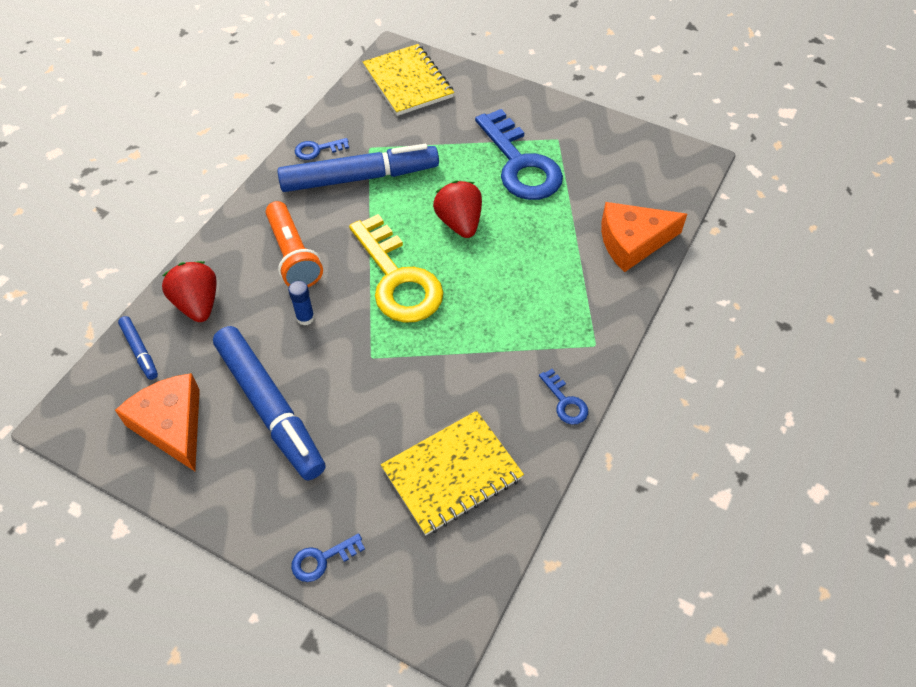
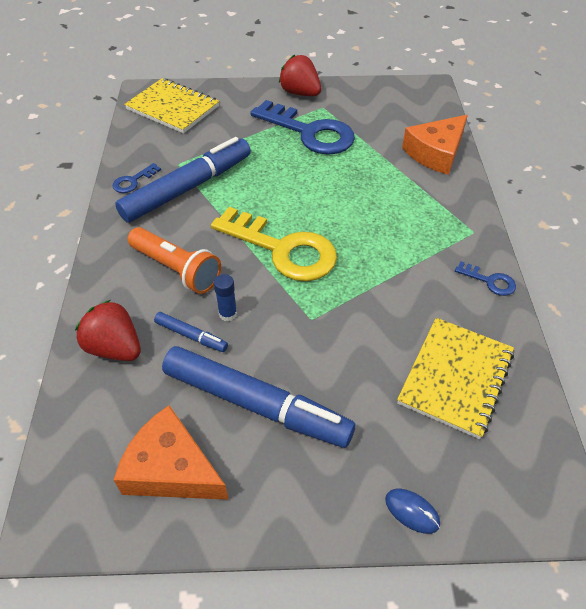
camera: 30 degrees left, 5 degrees down
blue marker [118,316,158,380] -> blue marker moved to [154,312,228,352]
blue key [291,533,365,582] -> blue mouse [385,489,440,534]
red strawberry [433,181,482,238] -> red strawberry moved to [279,55,321,96]

